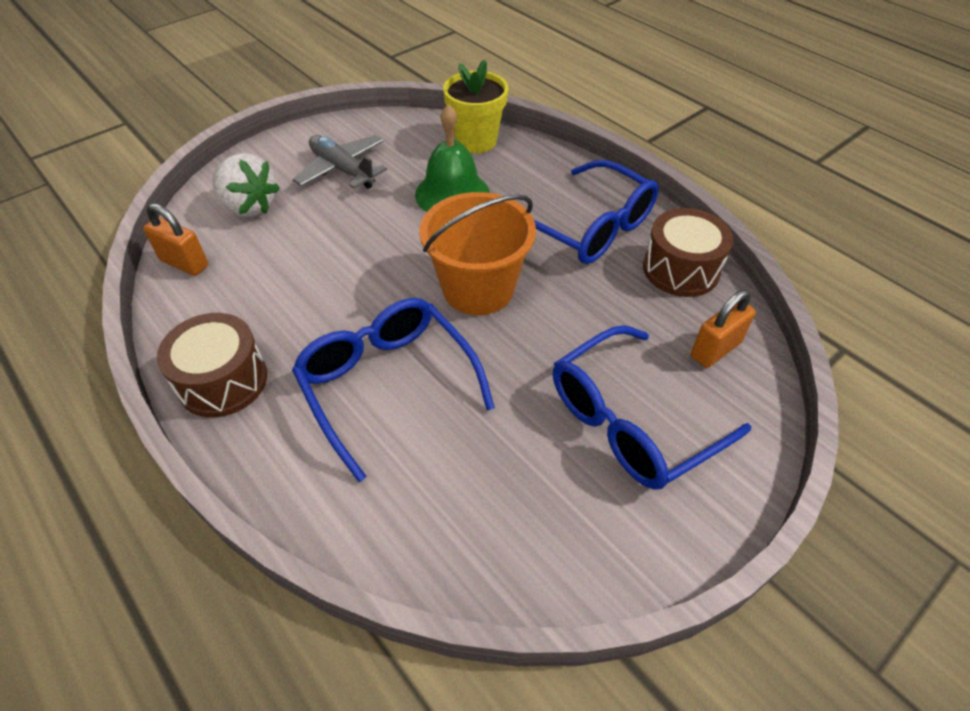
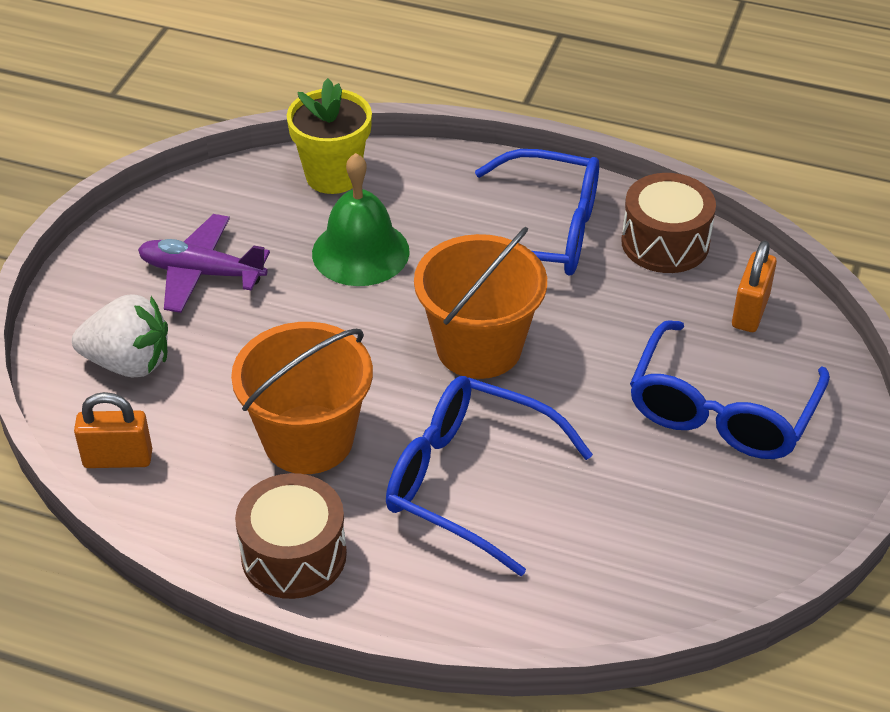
camera: 30 degrees left, 5 degrees down
grey plane [292,135,387,189] -> purple plane [138,214,270,313]
none -> orange bucket [231,322,373,474]

